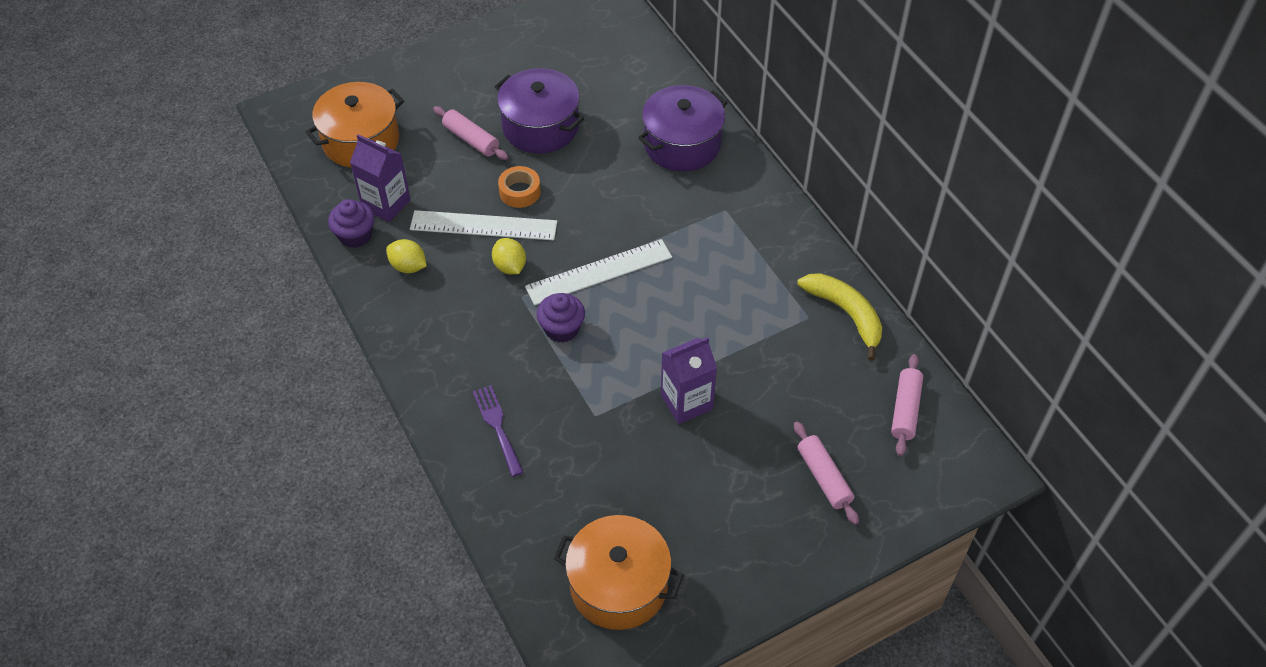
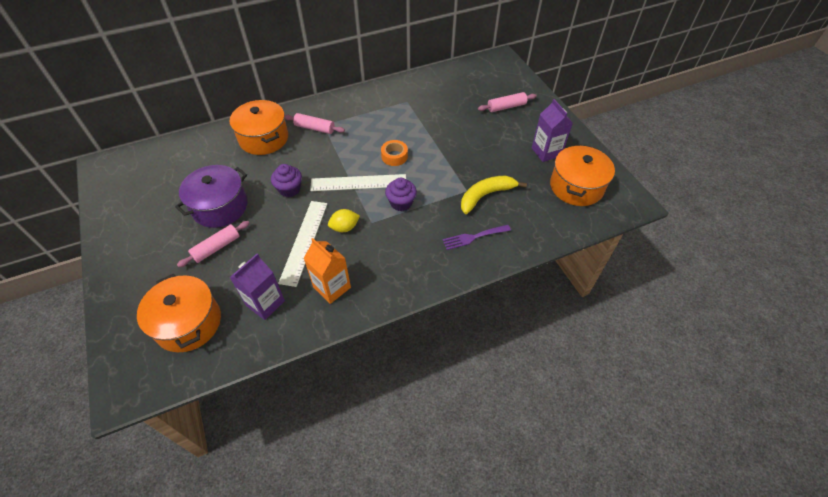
camera: 85 degrees left, 0 degrees up
purple cupcake [328,199,375,248] -> purple cupcake moved to [271,164,302,197]
yellow lemon [386,239,427,273] -> orange carton [304,238,351,304]
orange tape [498,166,541,208] -> orange tape moved to [381,140,408,166]
white ruler [525,239,672,305] -> white ruler turned 75 degrees counterclockwise [310,174,406,191]
purple pot [638,85,728,171] -> orange pot [230,100,288,155]
purple carton [661,337,717,424] -> purple carton moved to [532,99,573,162]
yellow banana [797,273,882,361] -> yellow banana moved to [461,175,527,214]
pink rolling pin [891,354,923,456] -> pink rolling pin moved to [285,113,345,134]

